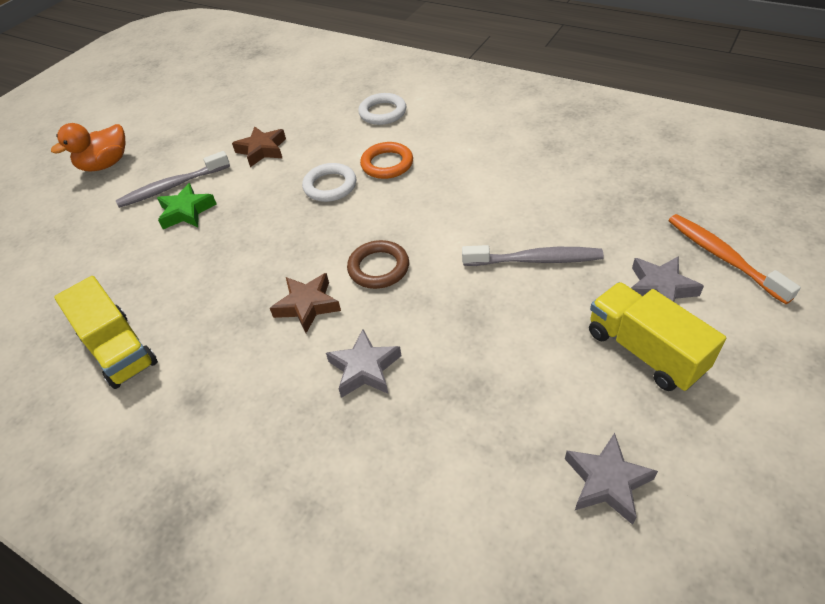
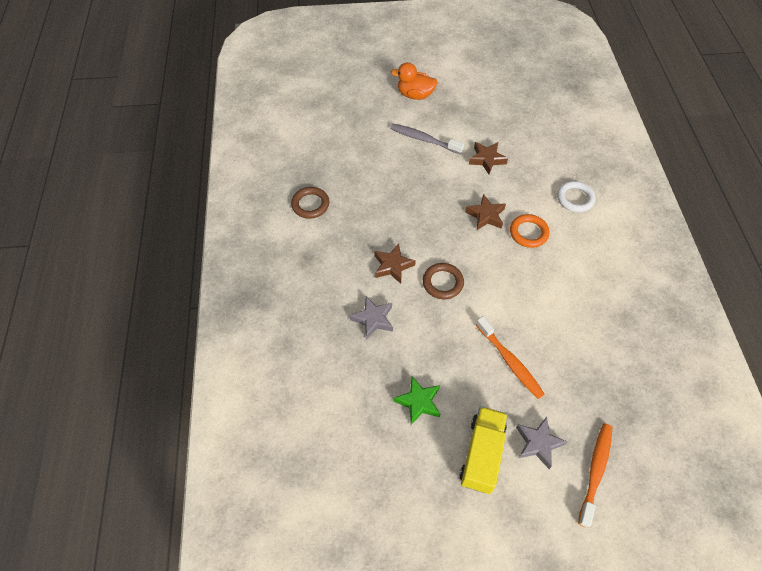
camera: 50 degrees right, 10 degrees up
yellow truck [54,276,158,389] -> brown ring [291,187,329,219]
green star [157,183,217,229] -> green star moved to [394,376,440,425]
white ring [302,163,356,202] -> brown star [465,194,506,230]
grey toothbrush [462,245,604,266] -> orange toothbrush [476,316,545,399]
grey star [565,433,658,525] -> none

